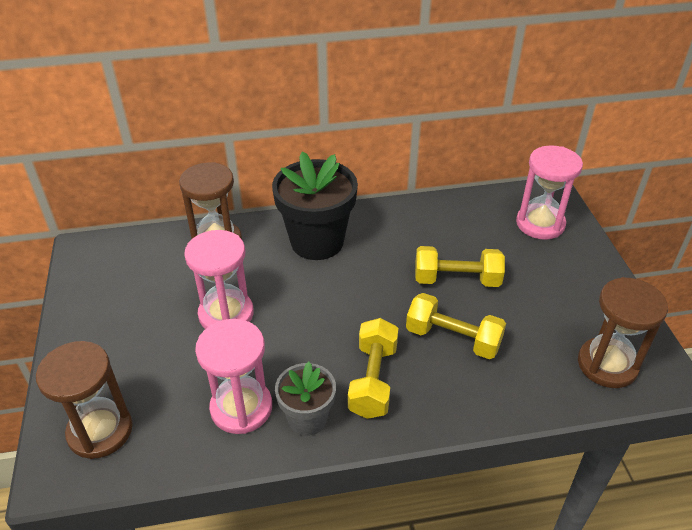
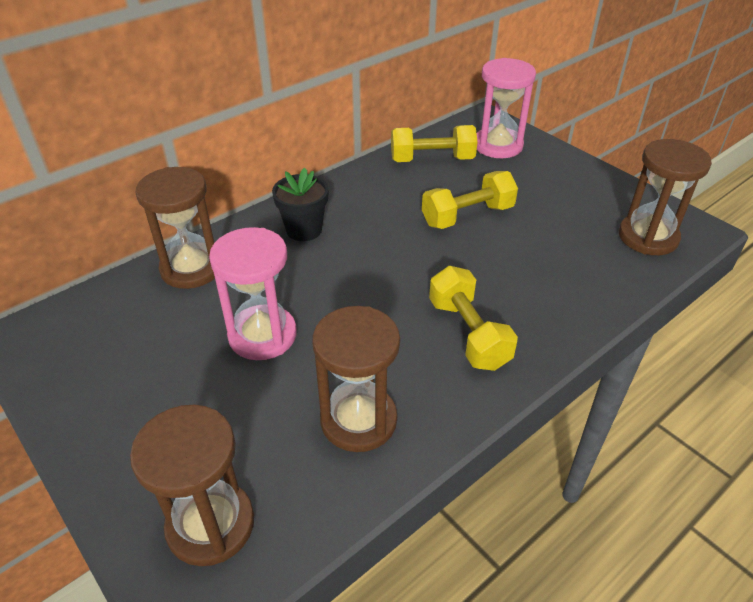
camera: 30 degrees left, 0 degrees up
pink hourglass [195,319,272,434] -> brown hourglass [312,306,400,452]
black flower pot [272,152,358,260] -> black flower pot [272,168,329,241], size x0.58
grey flower pot [275,362,336,436] -> none
yellow dumbbell [406,293,506,359] -> yellow dumbbell moved to [391,125,478,162]

